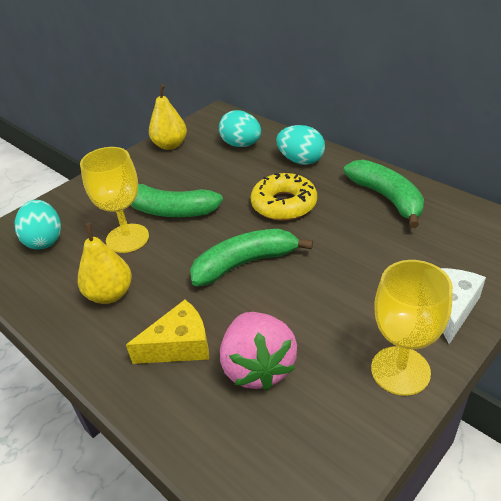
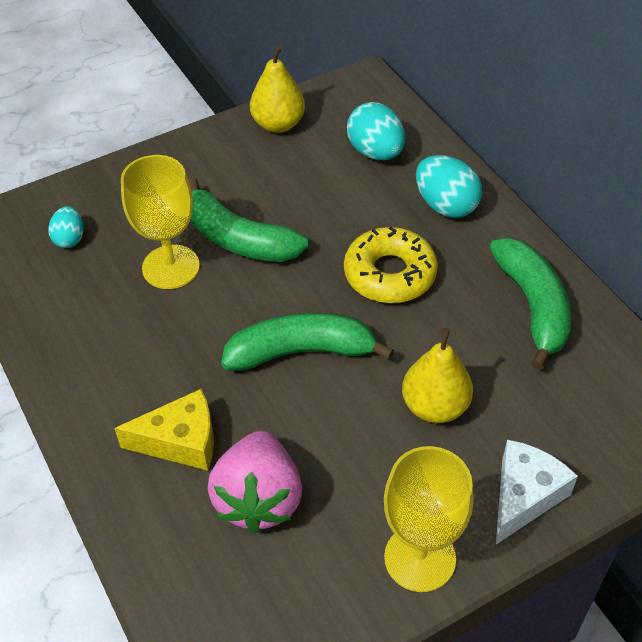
camera: 15 degrees right, 10 degrees up
turquoise egg [14,200,61,250] -> turquoise egg [48,206,84,248], size x0.61
yellow pear [78,223,132,304] -> yellow pear moved to [402,328,473,423]

